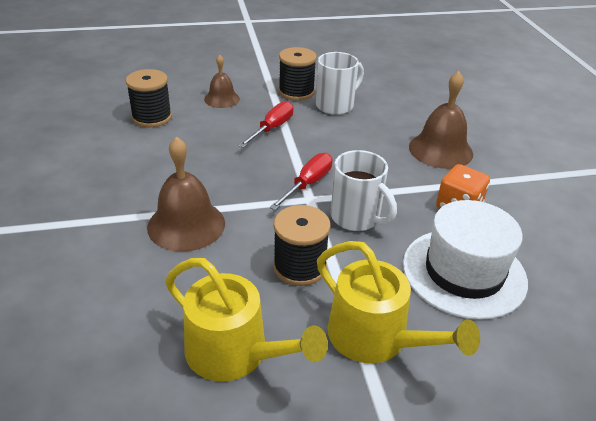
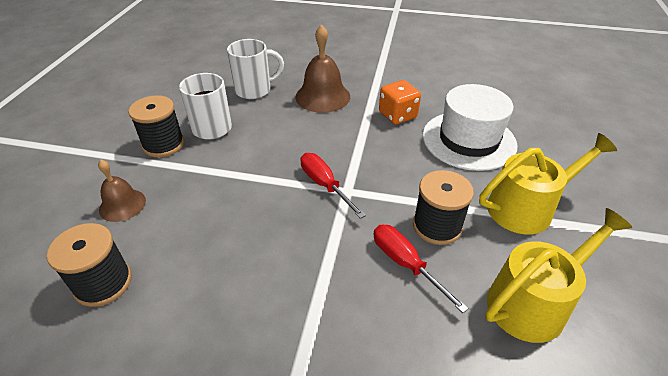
camera: 65 degrees left, 5 degrees up
brown bell [147,136,225,252] -> none
red screwdriver [238,101,293,148] -> red screwdriver moved to [373,224,469,313]
white mug [331,150,397,231] -> white mug moved to [227,39,284,99]

